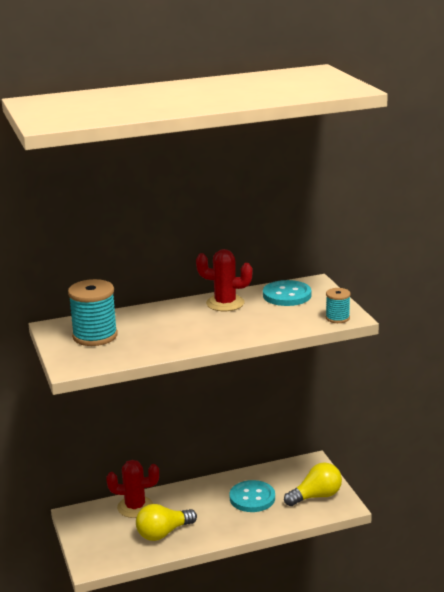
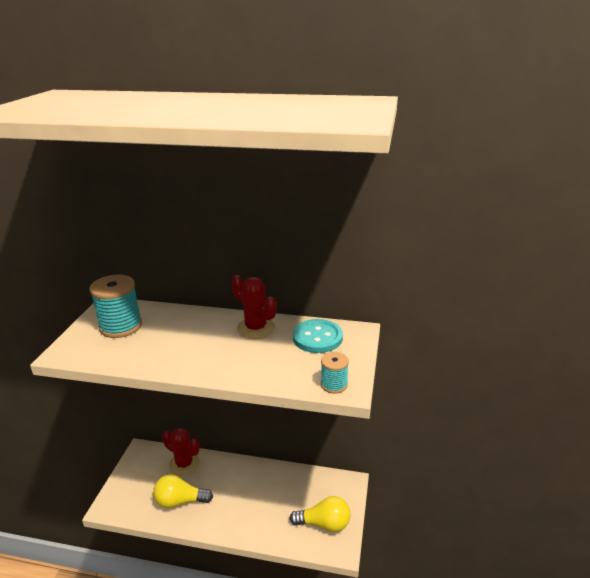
camera: 30 degrees right, 5 degrees up
turquoise button [229,480,275,512] -> none

